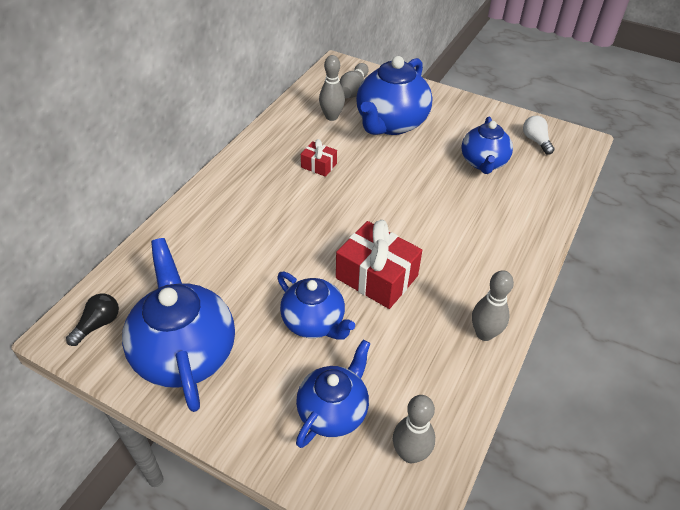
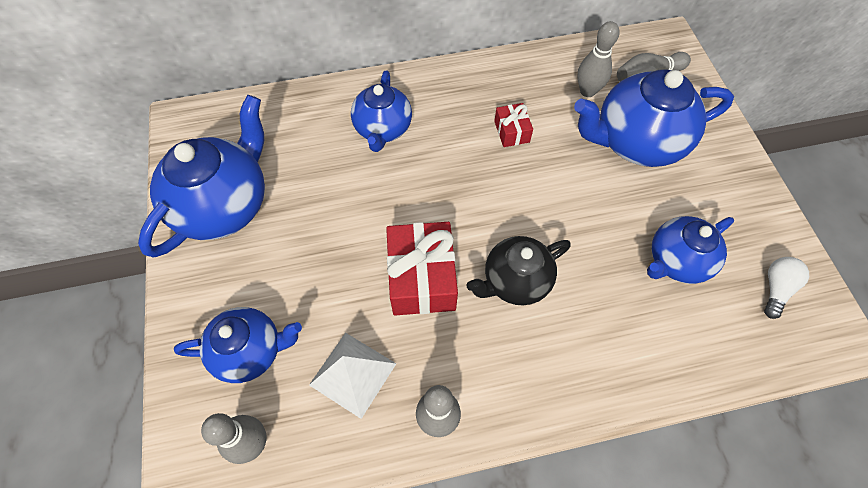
camera: 50 degrees right, 15 degrees up
black light bulb [66,294,119,346] -> none
blue teapot [277,272,355,340] -> blue teapot moved to [351,71,412,152]
none -> white pyramid [309,333,396,419]
none -> black teapot [467,236,571,305]

